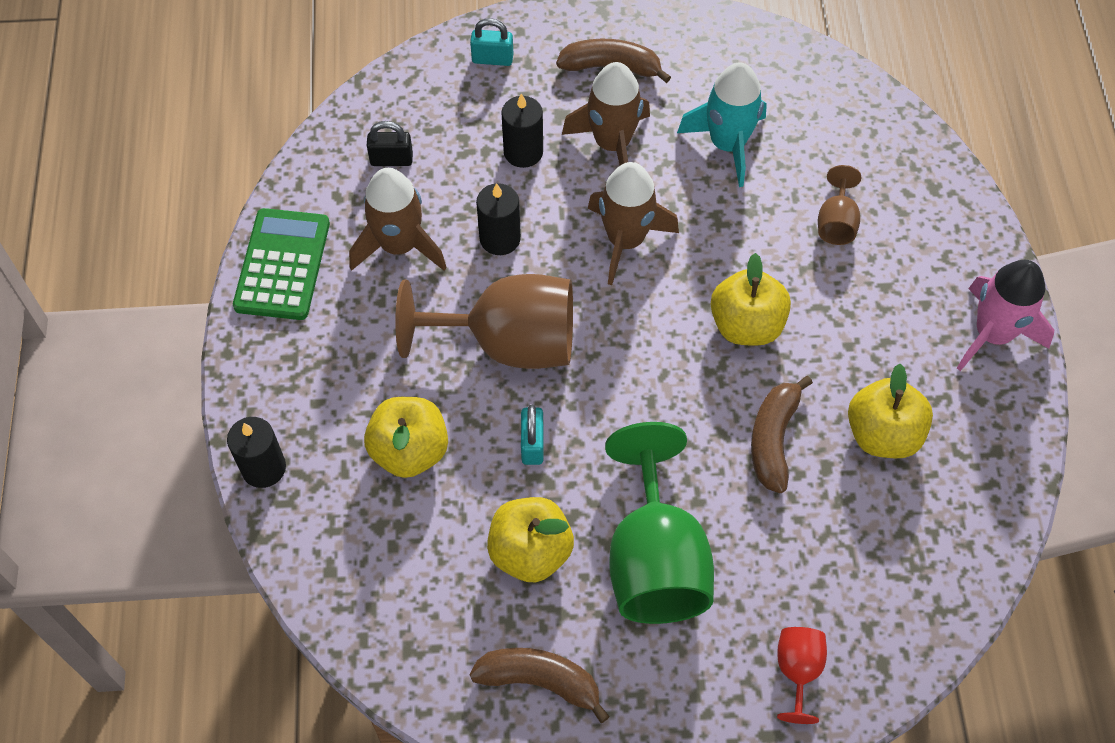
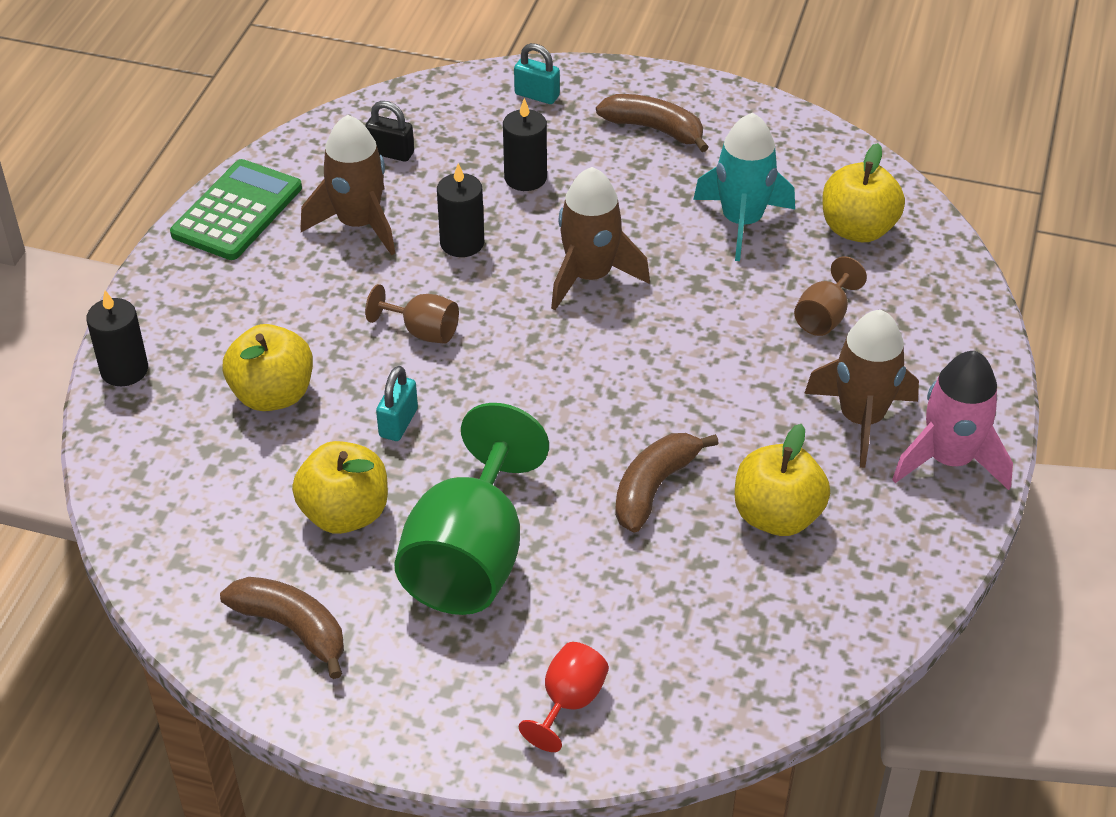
camera: 20 degrees right, 15 degrees down
brown goblet [395,274,573,369] -> brown goblet [365,284,459,344], size x0.47
brown rocket [562,62,650,165] -> brown rocket moved to [804,310,919,468]
yellow apple [711,253,791,346] -> yellow apple moved to [822,143,905,242]

